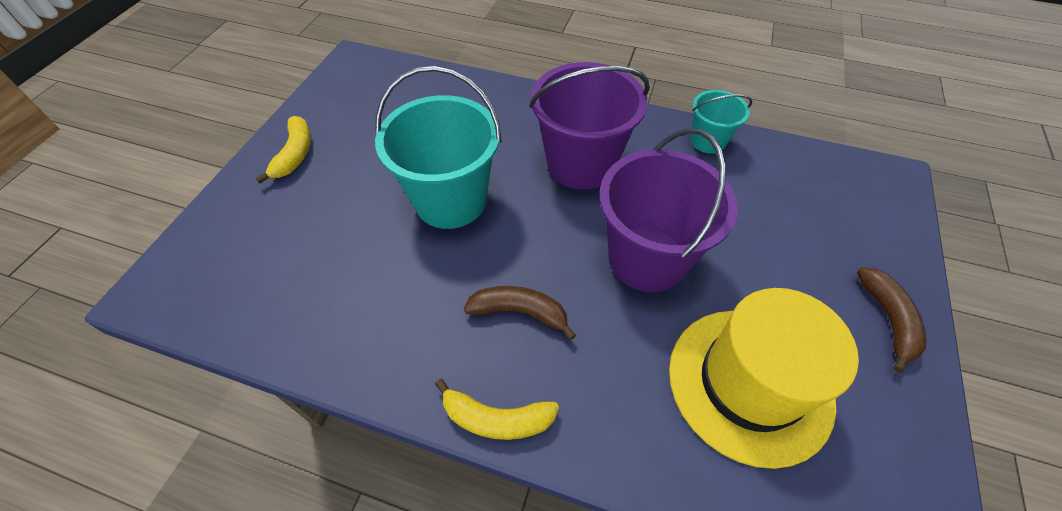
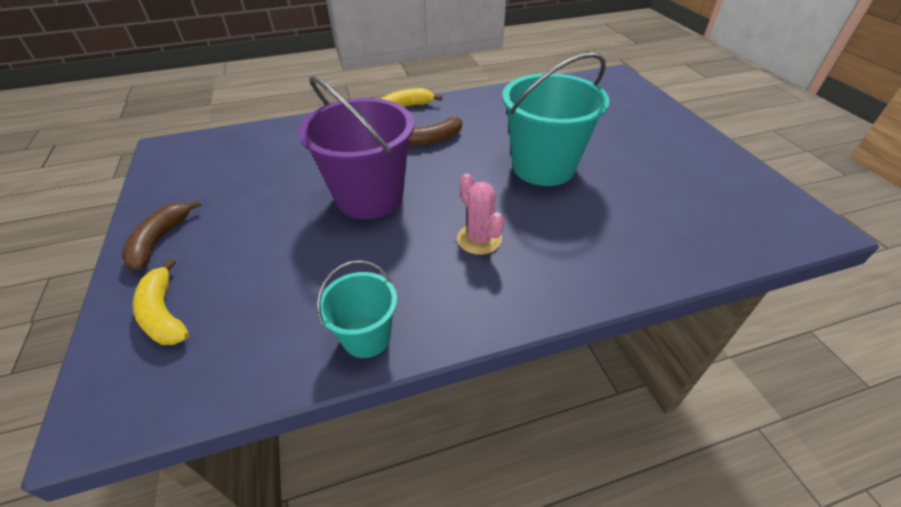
camera: 145 degrees right, 10 degrees down
yellow banana [256,116,311,183] -> yellow banana moved to [133,258,189,345]
purple bucket [529,62,650,190] -> pink cactus [457,173,505,255]
yellow hat [669,288,859,469] -> none
brown banana [857,268,926,372] -> brown banana turned 45 degrees clockwise [121,200,202,270]

